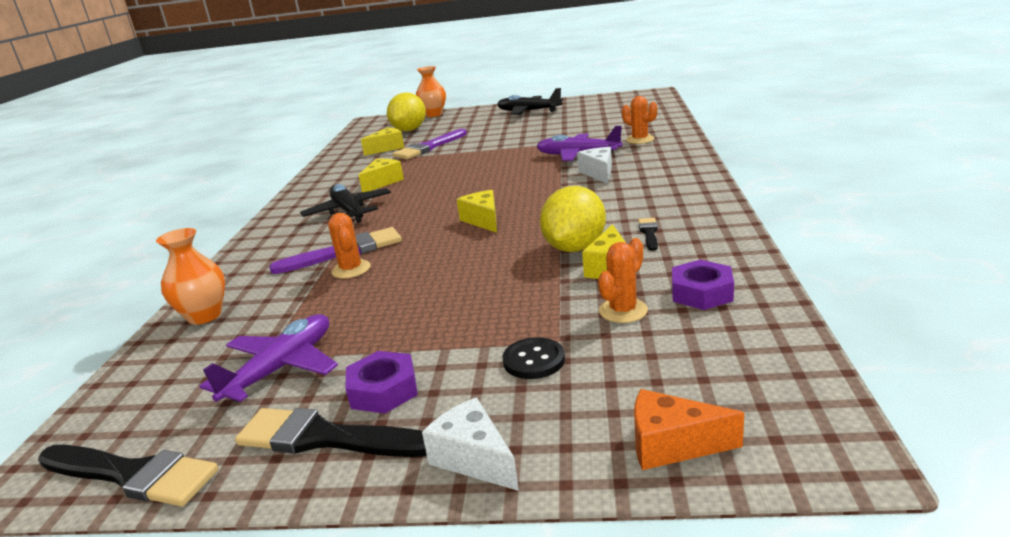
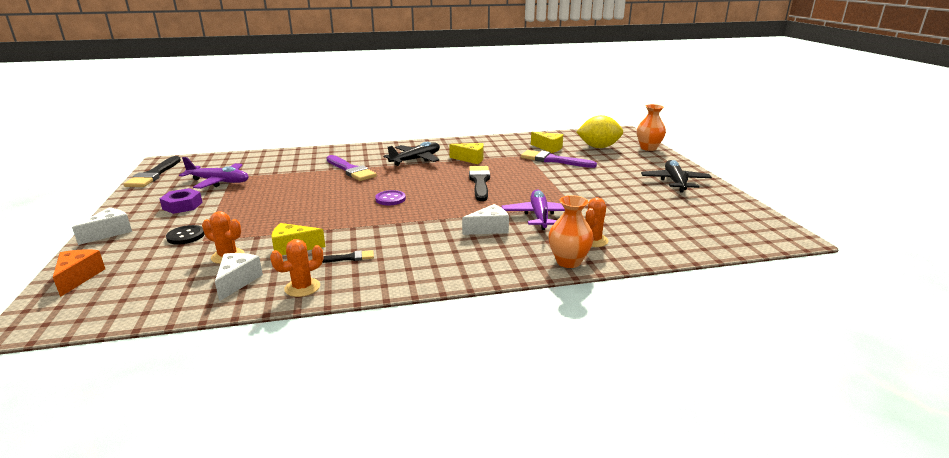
camera: 70 degrees right, 0 degrees up
orange vase [156,228,225,325] -> orange vase moved to [548,195,594,268]
black brush [235,408,427,457] -> black brush moved to [469,166,490,201]
orange cactus [328,213,371,278] -> orange cactus moved to [270,239,323,297]
yellow cheese [457,190,497,233] -> purple button [375,190,406,205]
yellow lemon [540,186,606,252] -> none
purple nut [672,259,734,310] -> white cheese [215,253,263,301]

